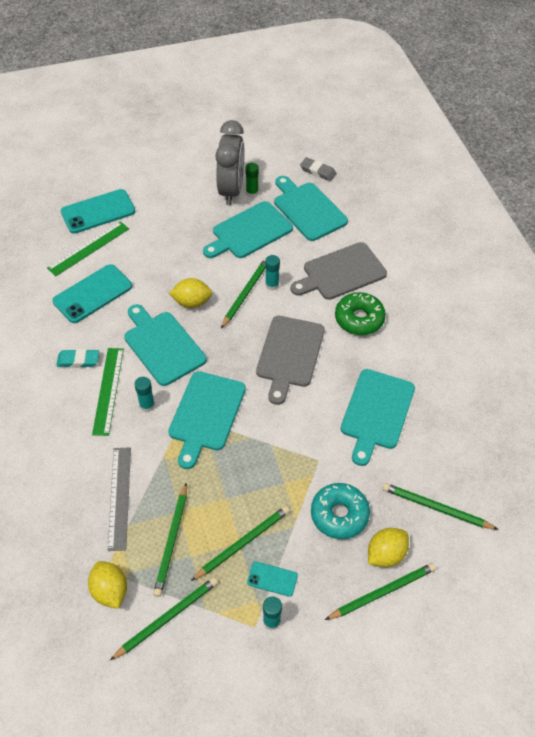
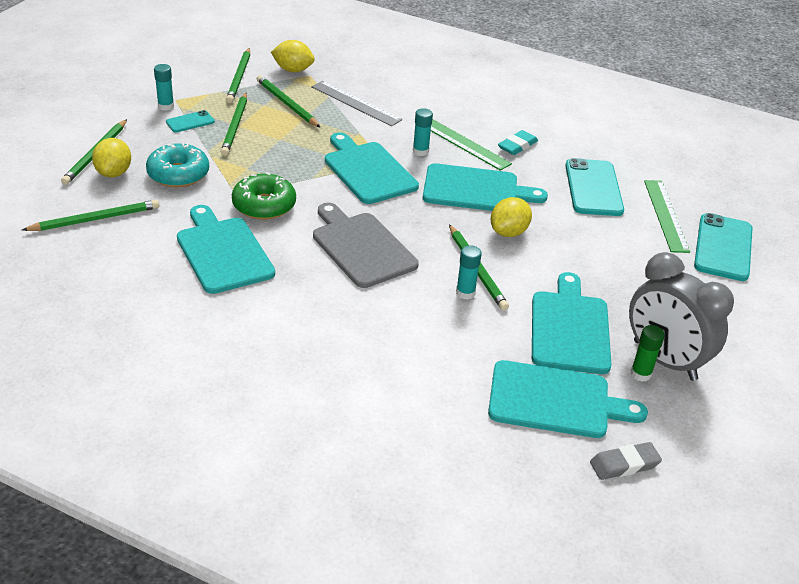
camera: 130 degrees right, 15 degrees down
grey cutting board [290,242,387,300] -> none
green donut [335,292,386,335] -> green donut moved to [232,172,296,220]

